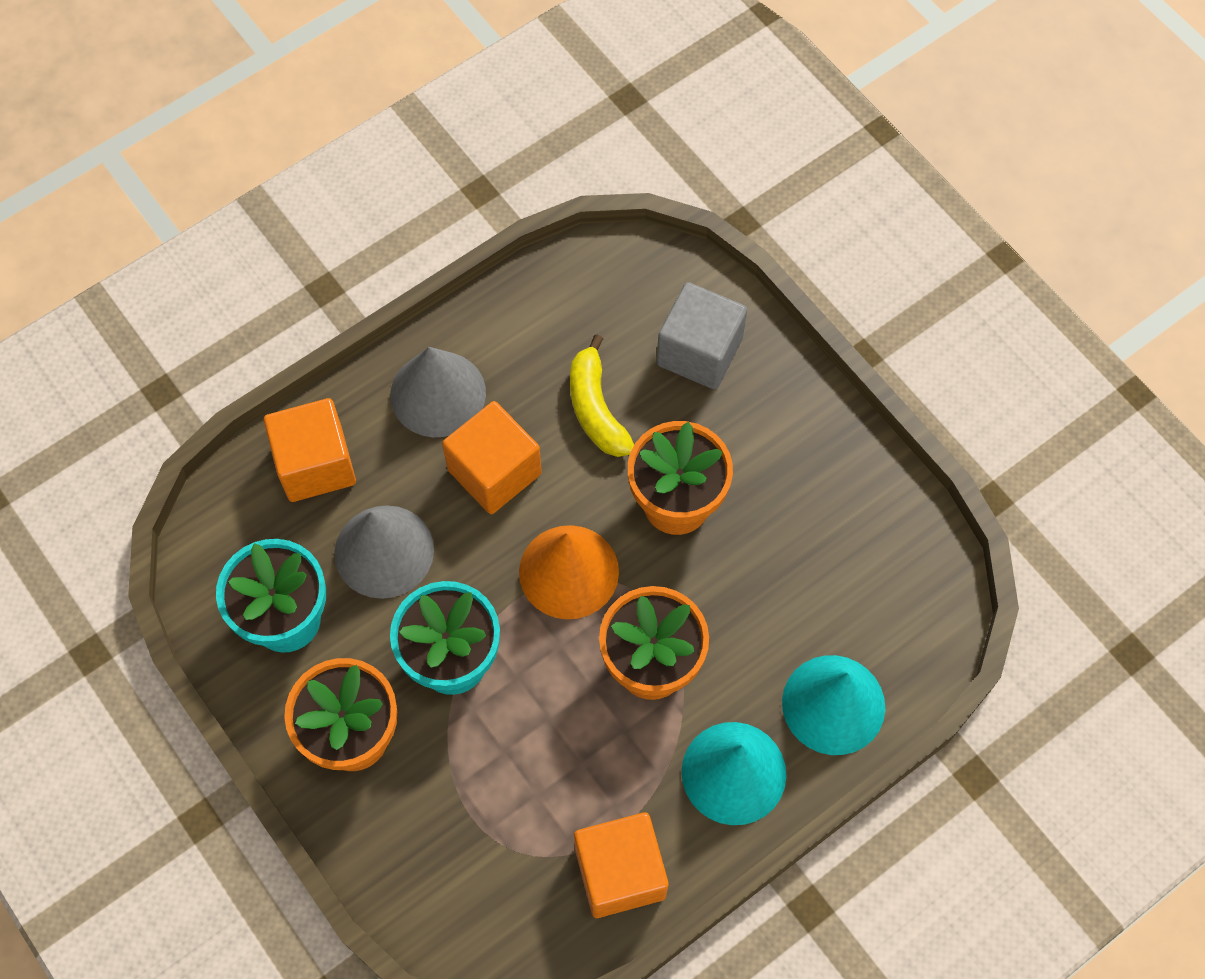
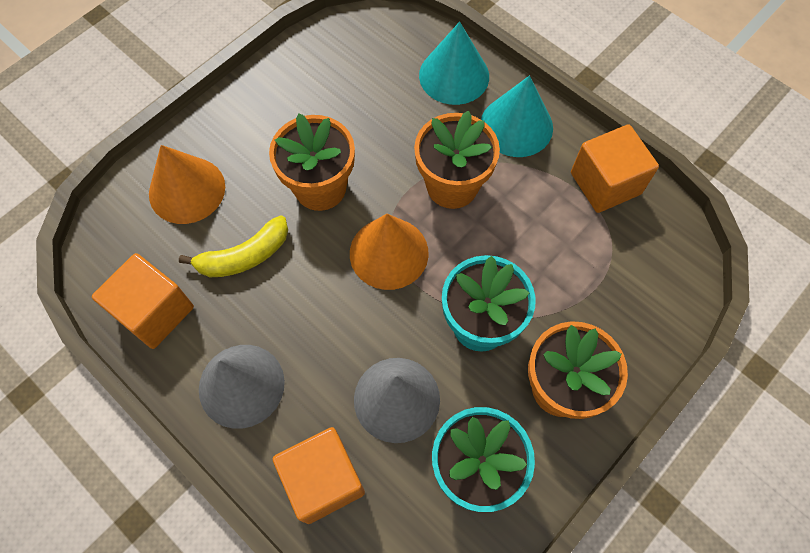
camera: 100 degrees left, 0 degrees up
orange cube [442,401,542,514] -> orange cube moved to [92,253,194,349]
grey cube [657,282,747,390] -> orange cone [149,145,225,224]

